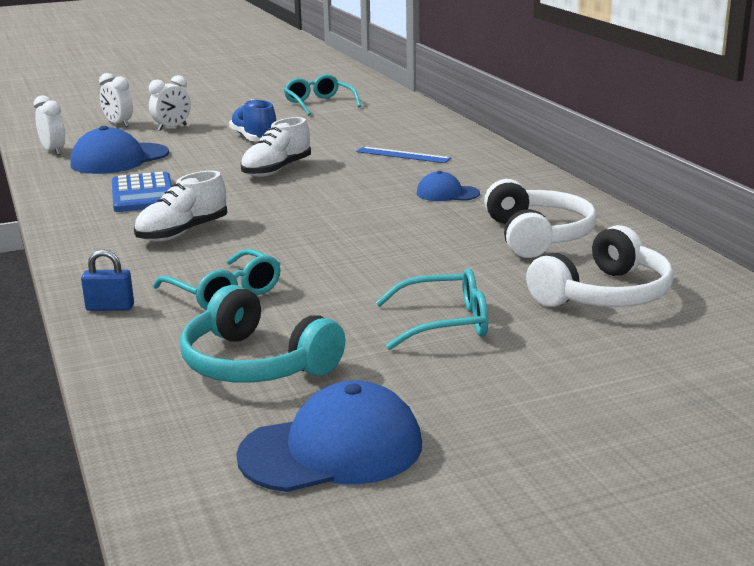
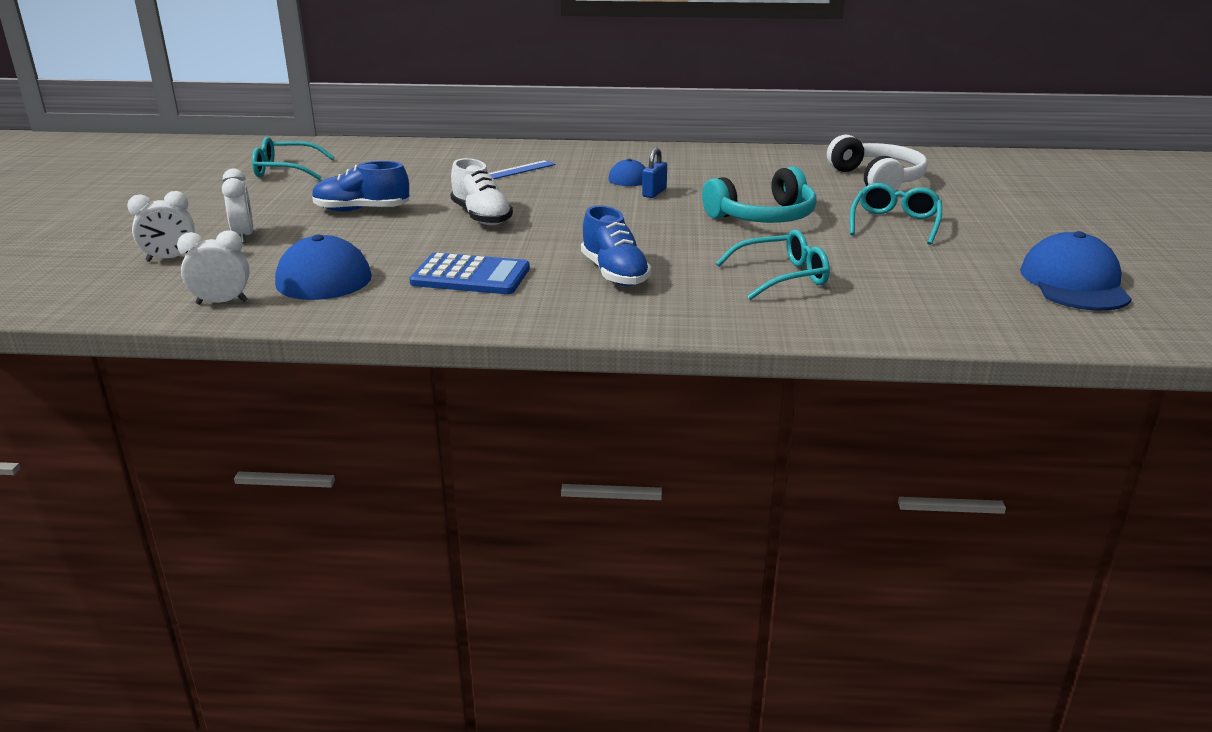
camera: 65 degrees left, 5 degrees up
blue padlock [81,249,134,311] -> blue padlock moved to [642,148,667,198]
white shoe [134,171,227,242] -> blue shoe [581,205,651,286]
turquoise headphones [180,285,345,383] -> turquoise headphones moved to [702,166,817,223]
white headphones [484,179,597,258] -> none

